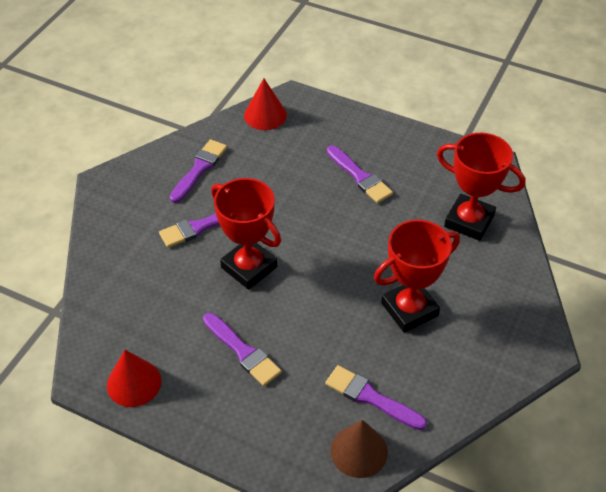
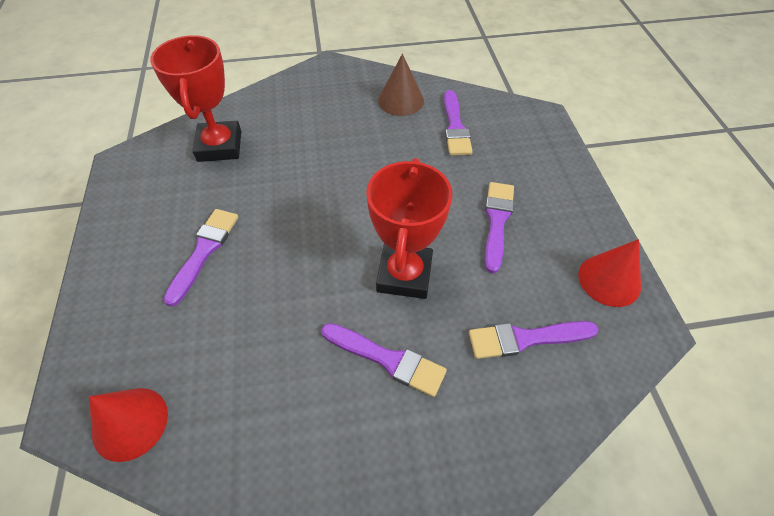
camera: 125 degrees left, 5 degrees up
purple brush [170,139,227,203] -> purple brush moved to [469,321,599,359]
brown cone [331,420,388,478] -> brown cone moved to [378,54,424,116]
red trophy [374,220,460,332] -> none

